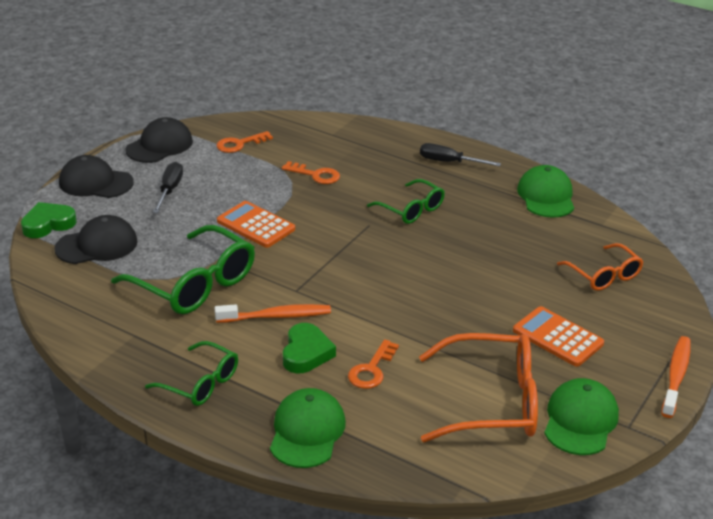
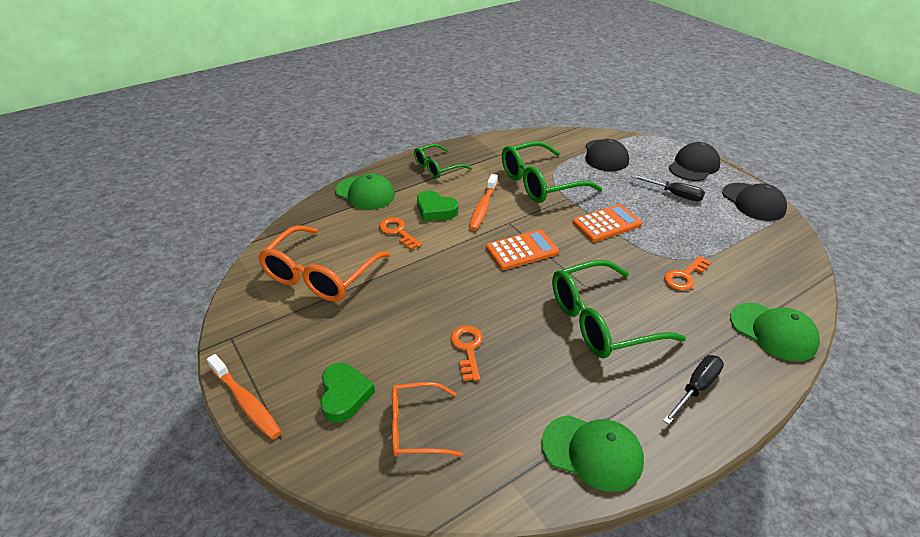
camera: 115 degrees right, 5 degrees up
green heart [21,202,77,238] -> green heart moved to [320,363,375,423]
orange key [216,131,273,153] -> orange key moved to [450,326,483,381]
green glasses [367,179,445,224] -> green glasses [552,260,686,358], size x1.69
orange calculator [513,306,604,367] -> orange calculator moved to [486,229,559,270]
green cap [544,378,619,455] -> green cap moved to [730,303,820,361]

